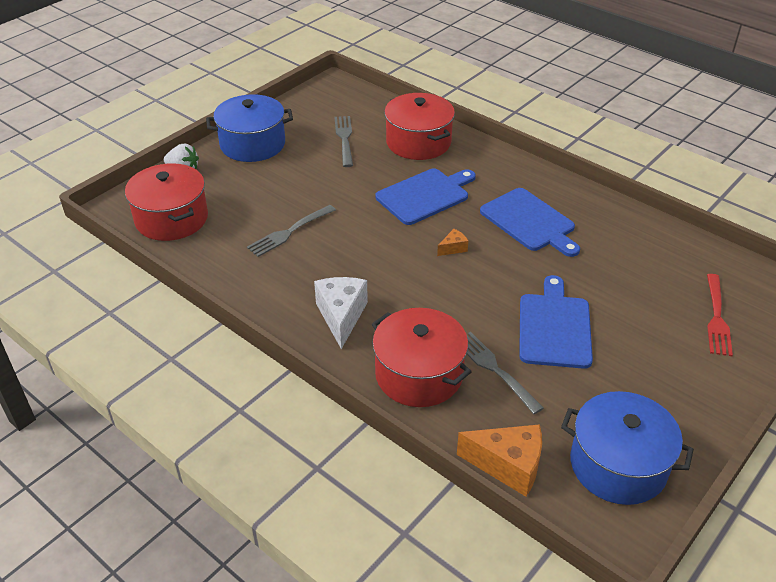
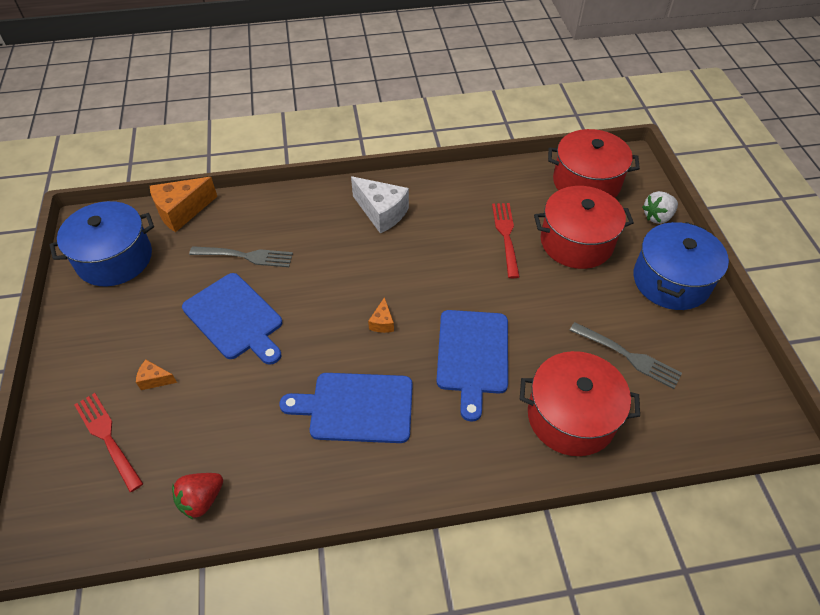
camera: 130 degrees right, 10 degrees up
grey fork [247,205,336,257] -> red fork [492,203,520,278]
red pot [372,308,472,407] -> red pot moved to [534,186,634,269]
none -> orange cheese [136,360,177,390]
none -> red strawberry [172,473,223,520]

